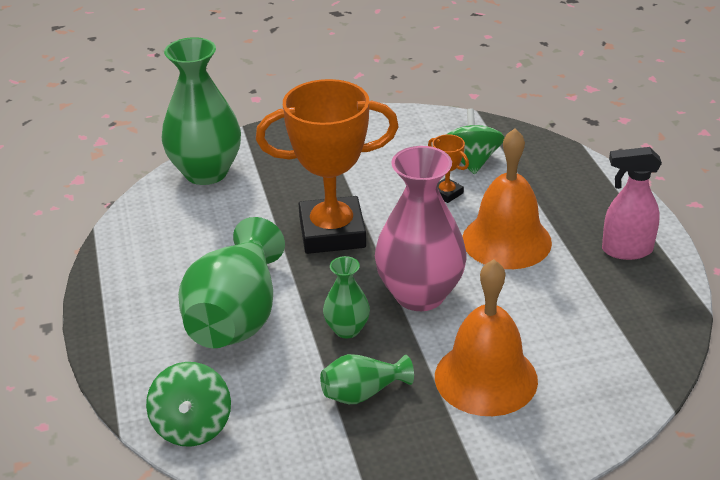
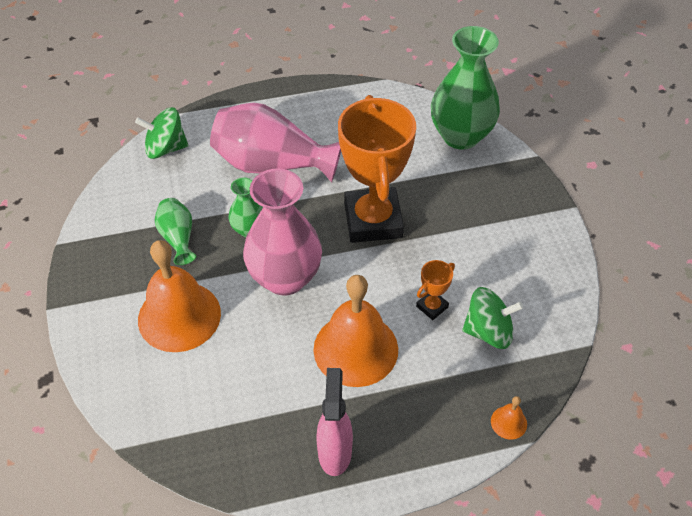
camera: 90 degrees right, 15 degrees up
green vase [178,217,285,348] -> pink vase [210,103,341,182]
none -> orange bell [491,396,527,440]

